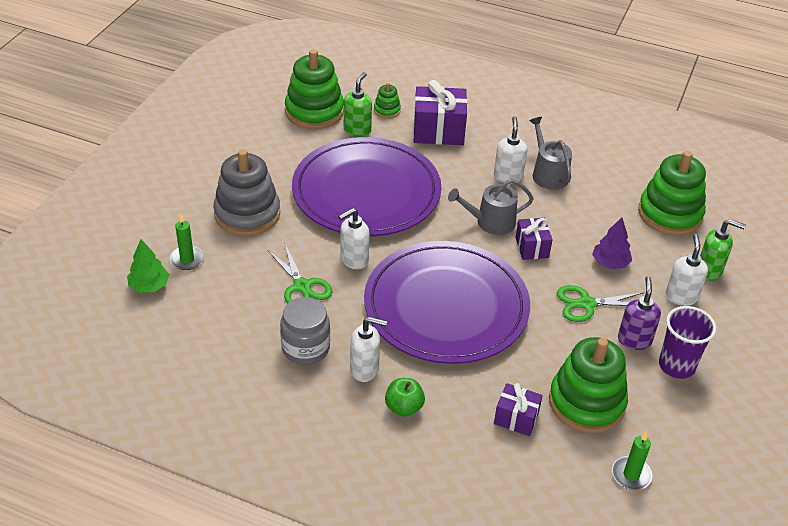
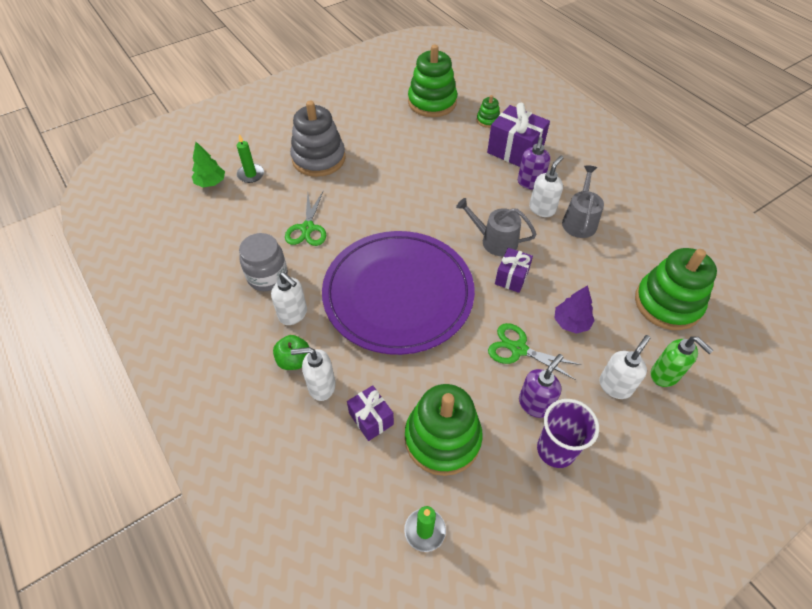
camera: 35 degrees right, 10 degrees up
purple plate [292,137,442,236] -> none
white soap dispenser [338,208,370,270] -> white soap dispenser moved to [291,347,336,401]
green soap dispenser [344,72,372,137] -> none
none -> purple soap dispenser [518,137,550,190]

